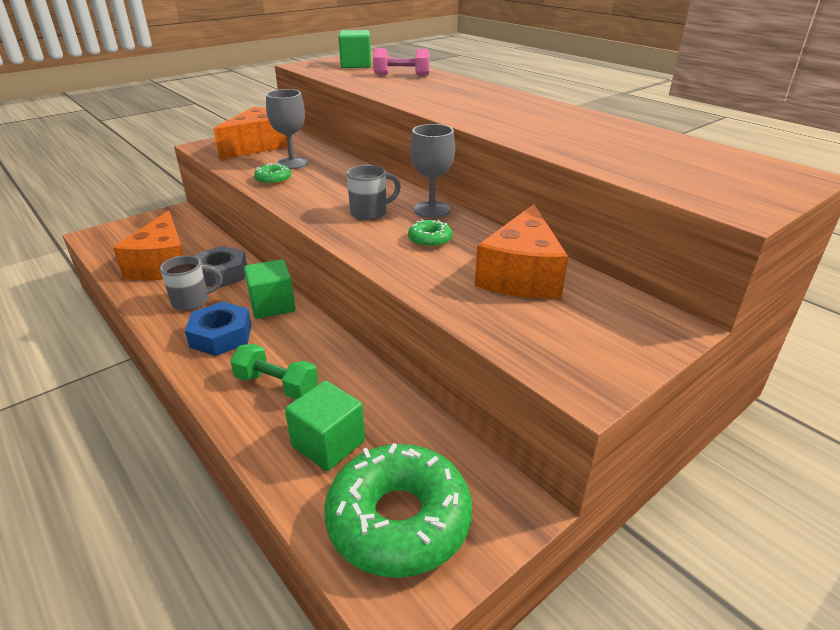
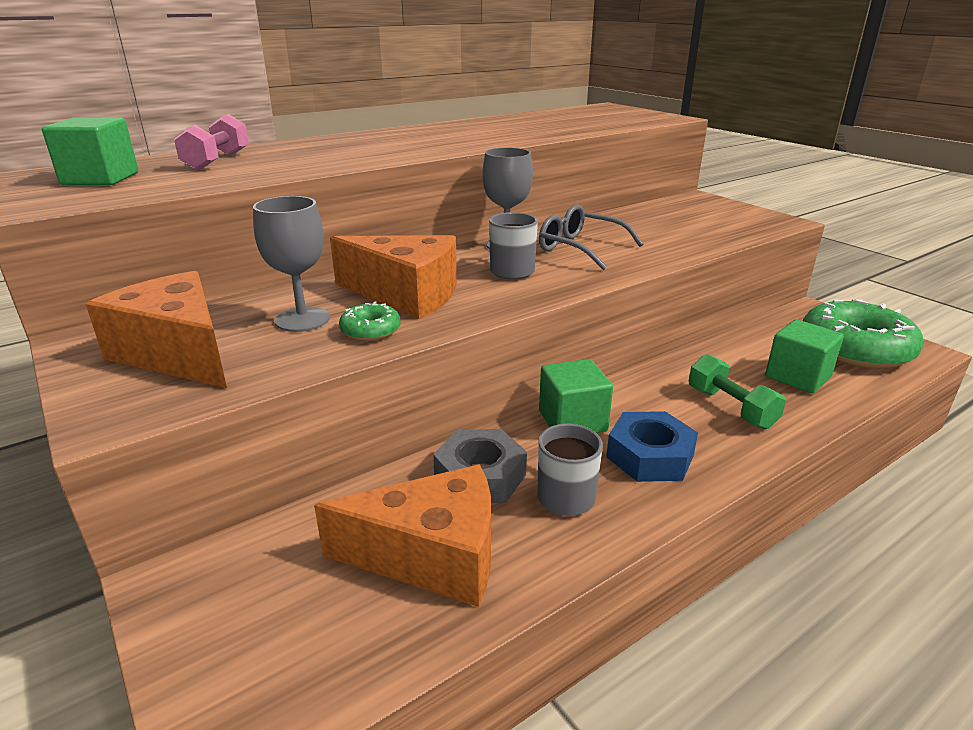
camera: 85 degrees left, 5 degrees down
green dumbbell [230,344,318,400] -> green dumbbell turned 60 degrees counterclockwise [689,354,786,429]
green donut [408,219,452,248] -> grey glasses [539,204,643,270]
orange cheese [475,204,568,299] -> orange cheese moved to [330,235,457,319]

